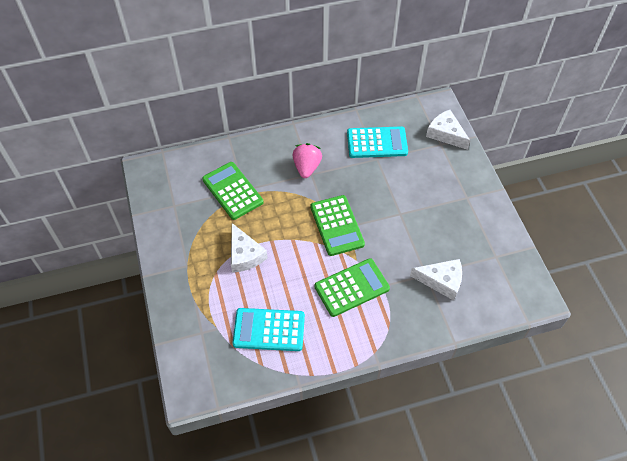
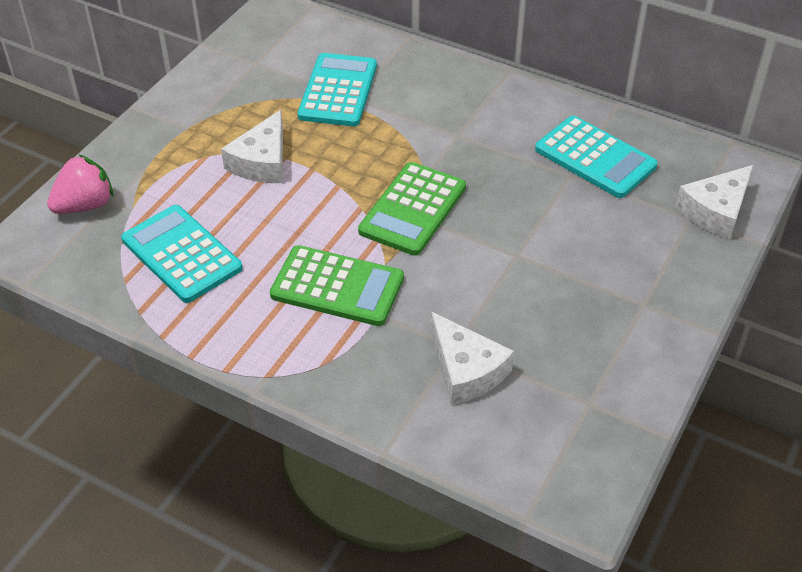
camera: 45 degrees right, 10 degrees down
green calculator [202,162,263,220] -> turquoise calculator [298,53,377,126]
pink strawberry [293,143,322,178] -> pink strawberry moved to [47,155,113,214]
white cheese [426,110,470,150] -> white cheese turned 135 degrees counterclockwise [676,165,753,239]

